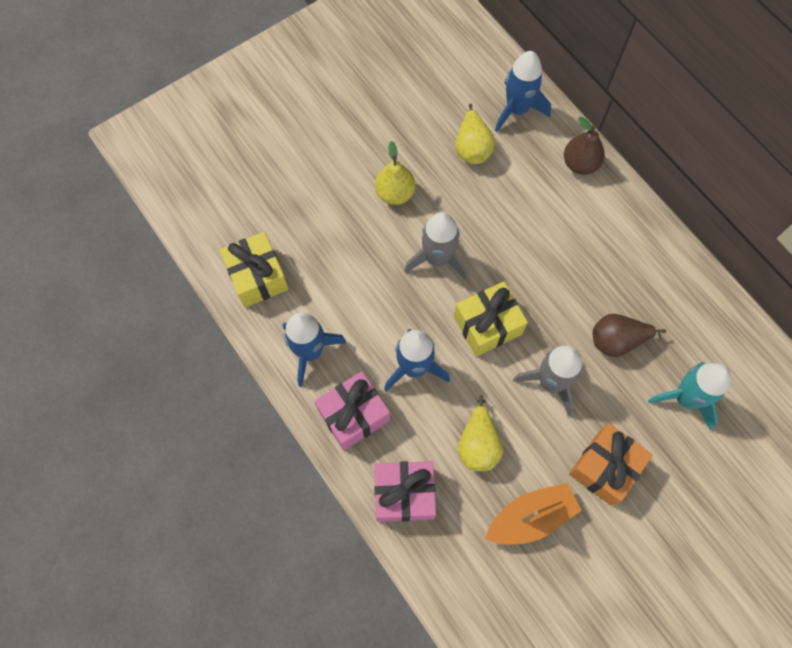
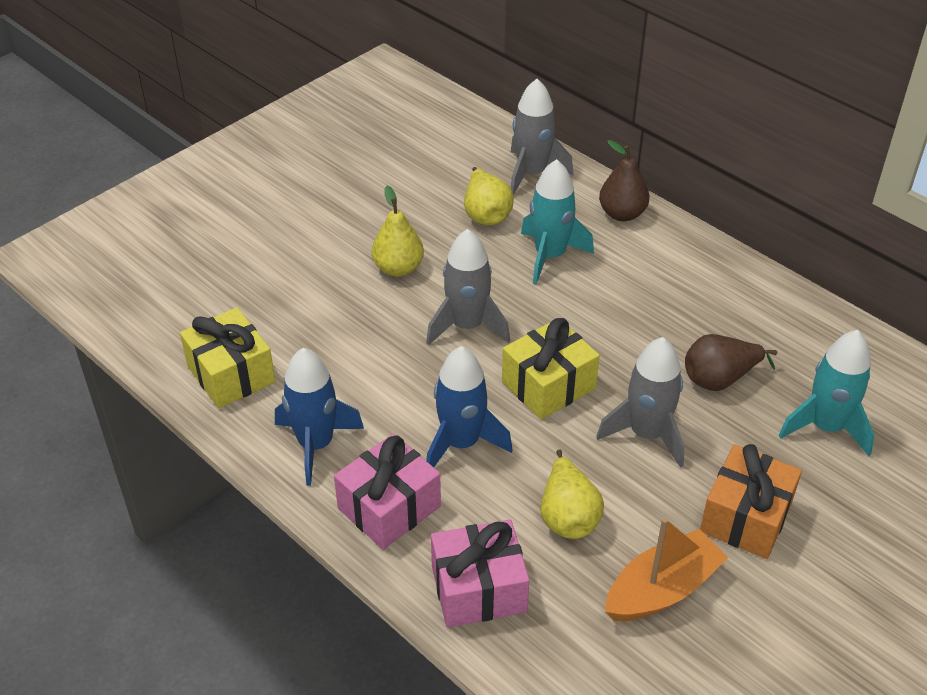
camera: 10 degrees left, 25 degrees down
blue rocket [495,51,551,132] -> grey rocket [511,79,574,195]
none -> turquoise rocket [521,159,594,284]

